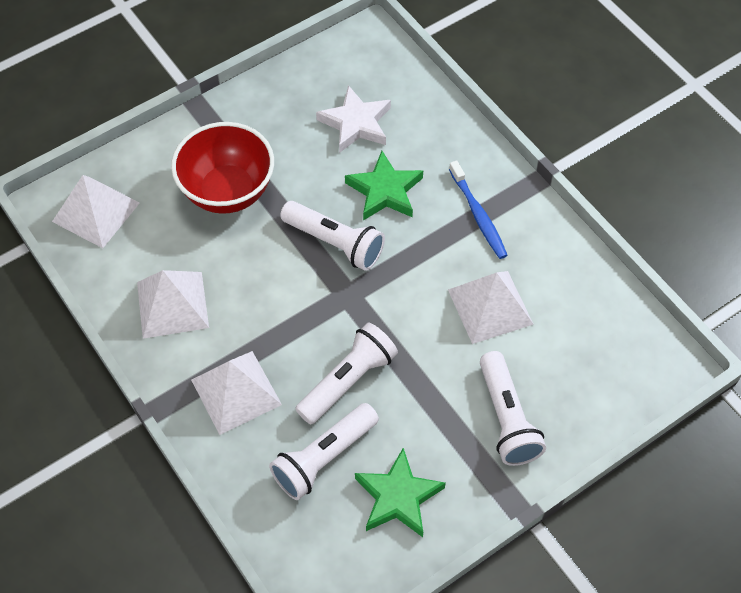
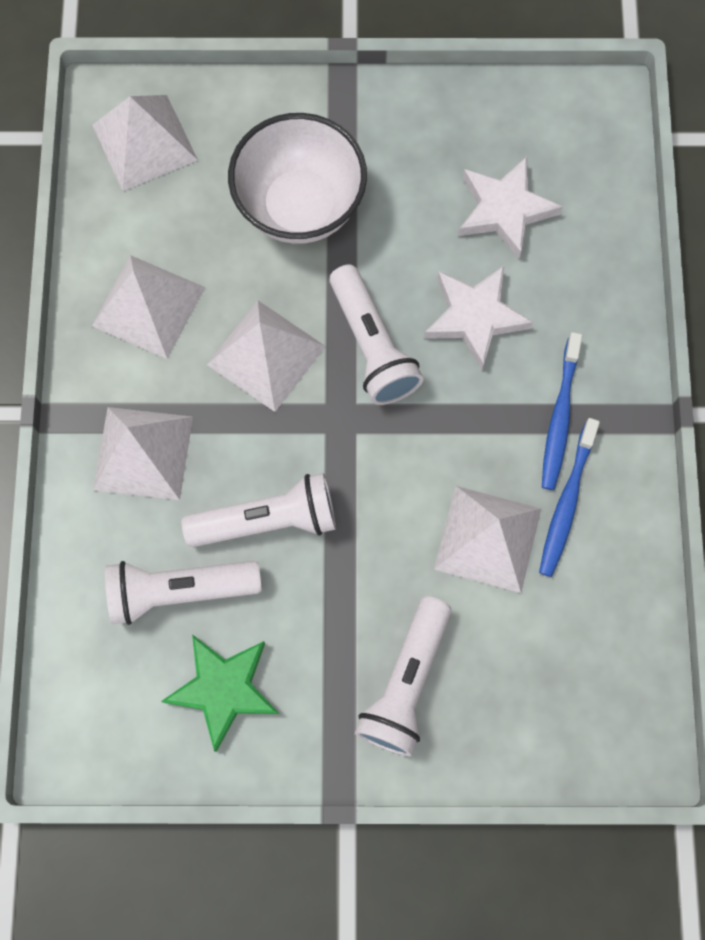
camera: 35 degrees right, 15 degrees up
red bowl [171,122,274,214] -> white bowl [228,113,367,244]
green star [345,151,423,220] -> white star [424,266,533,370]
none -> white pyramid [207,300,326,412]
none -> blue toothbrush [539,418,600,577]

